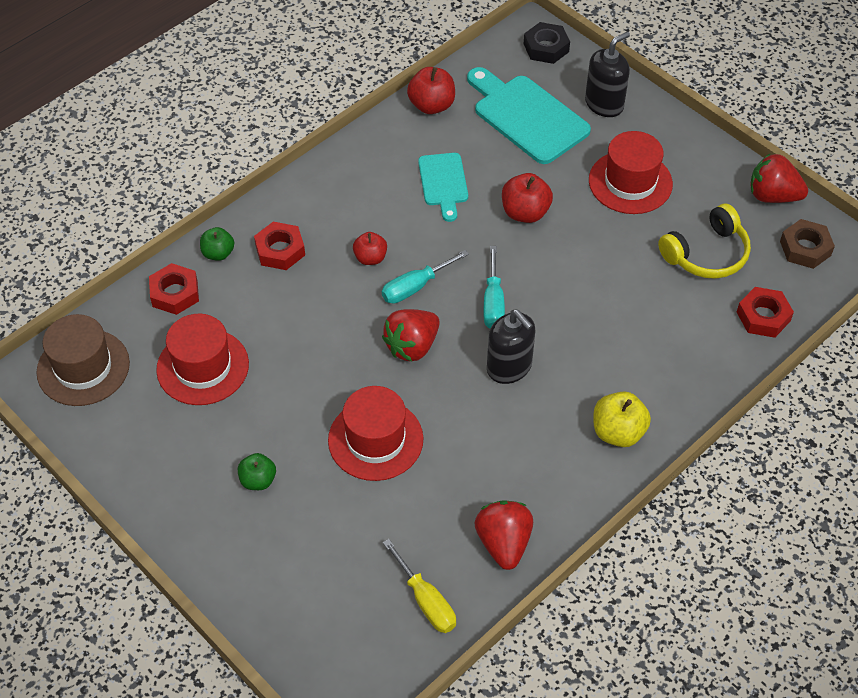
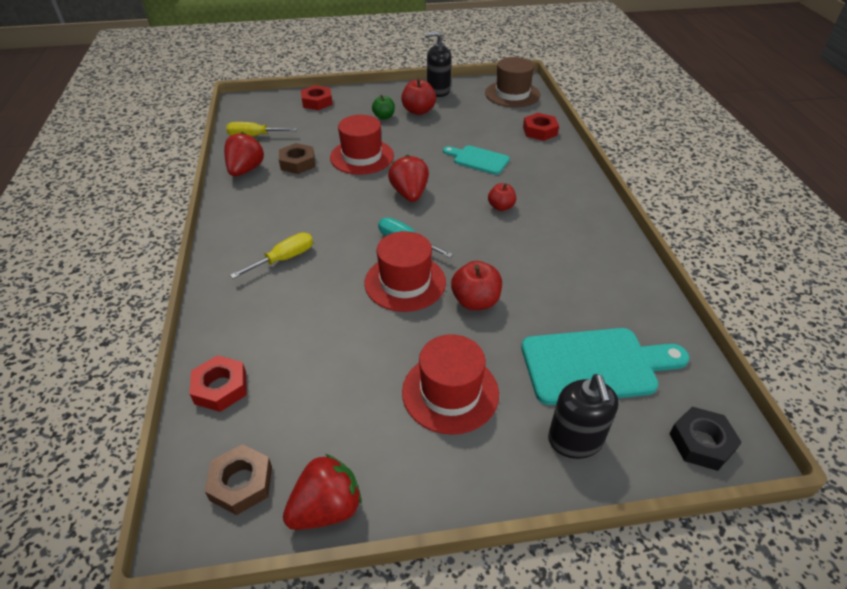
camera: 125 degrees right, 10 degrees down
red hat [156,314,249,405] -> red hat moved to [364,231,446,312]
green apple [200,227,234,261] -> none
red nut [254,222,305,270] -> red nut moved to [301,85,333,110]
turquoise screwdriver [382,250,469,304] -> none
red apple [407,67,455,114] -> red apple moved to [401,78,436,115]
turquoise cutting board [418,153,468,222] -> turquoise cutting board moved to [443,145,510,175]
red strawberry [475,501,533,570] -> red strawberry turned 105 degrees counterclockwise [224,132,264,176]
black soap dispenser [487,310,535,384] -> black soap dispenser moved to [425,31,451,97]
yellow apple [593,391,651,447] -> none
yellow headphones [658,204,751,279] -> none
none -> yellow screwdriver [230,233,313,279]
none -> brown nut [279,143,315,174]

